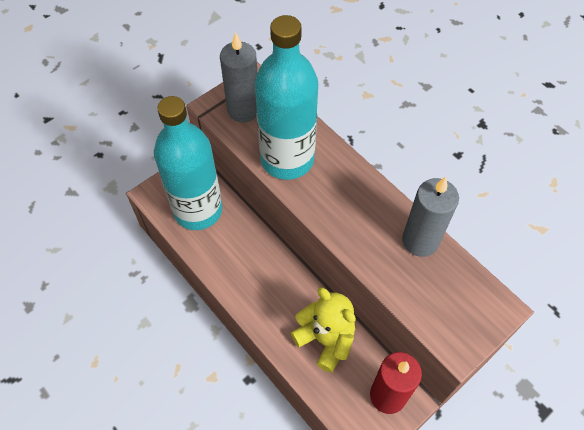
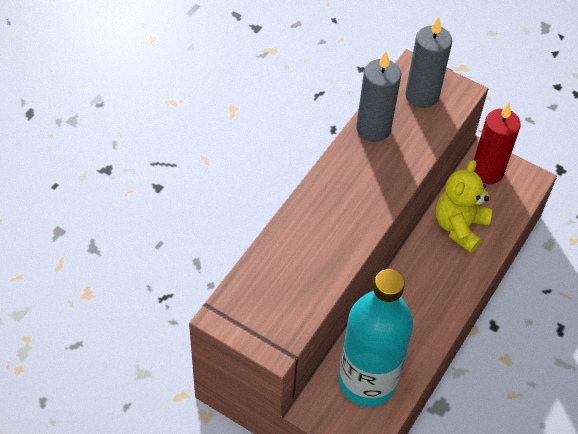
camera: 110 degrees left, 5 degrees down
grey candle [220,32,258,122] -> grey candle moved to [405,17,452,108]
turquoise bottle [255,15,318,180] -> none

